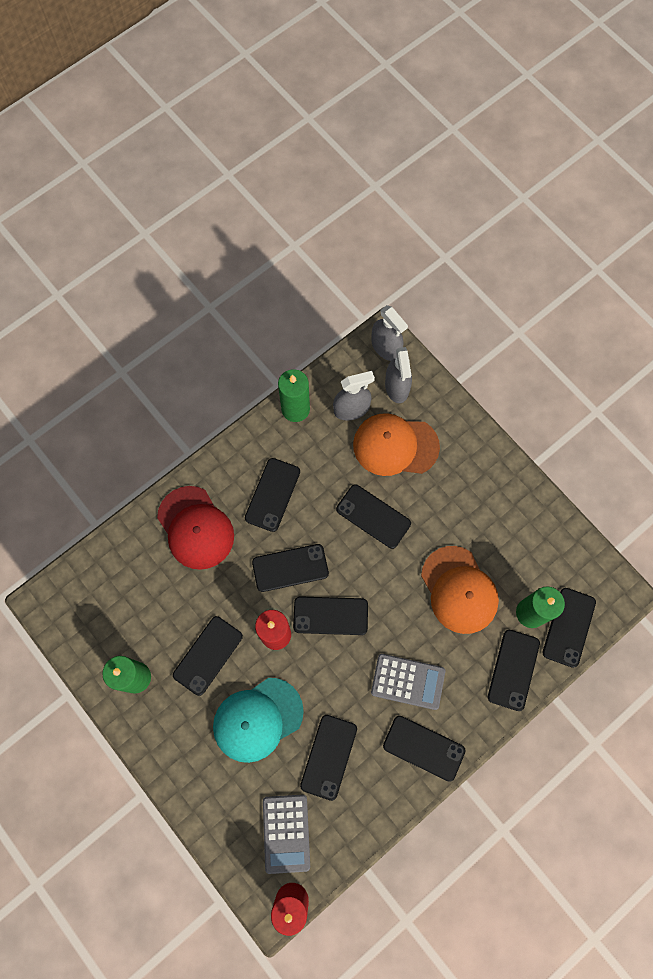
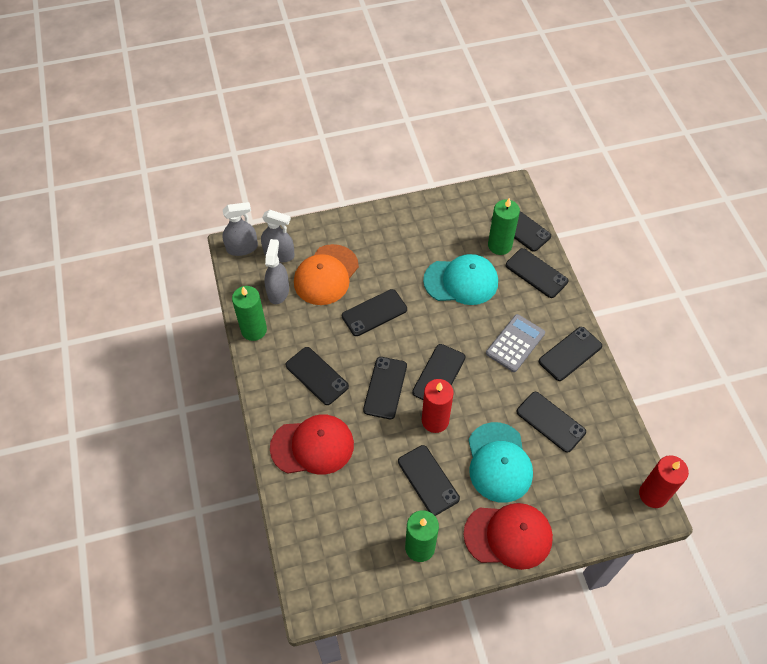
camera: 65 degrees left, 15 degrees down
grey calculator [263,794,310,874] -> none
orange cap [421,546,499,634] -> turquoise cap [423,254,498,305]
none -> red cap [463,503,553,570]

